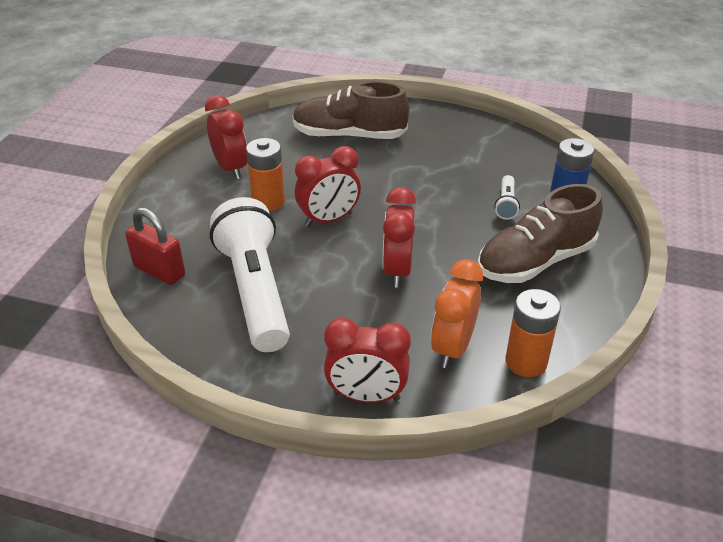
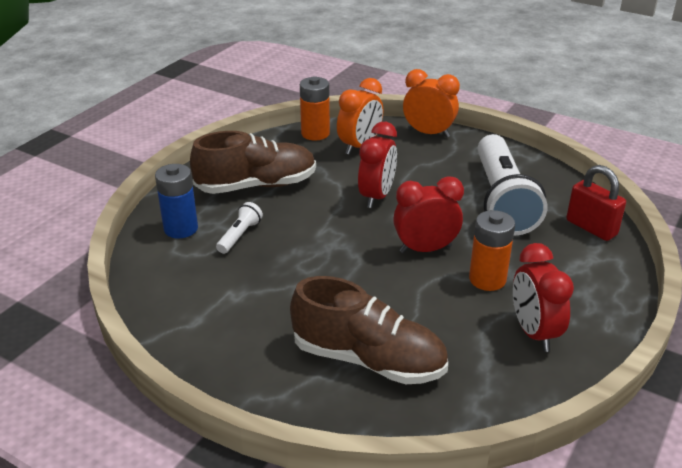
camera: 165 degrees left, 5 degrees down
red clock [324,318,411,403] -> orange clock [403,69,460,138]

